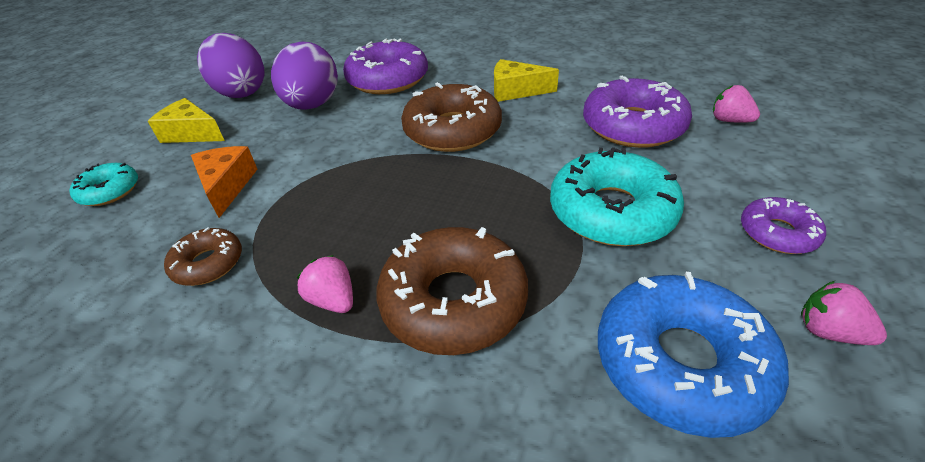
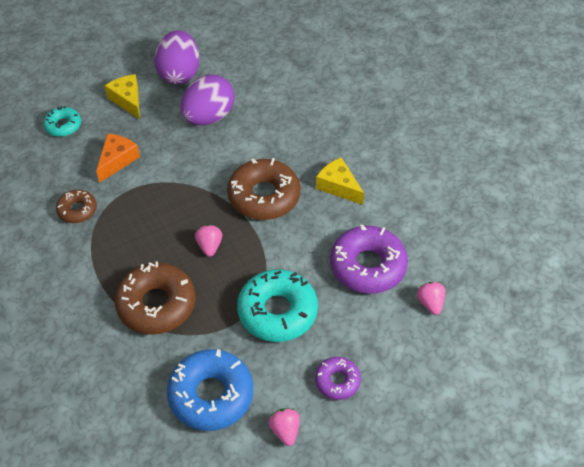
camera: 35 degrees right, 10 degrees up
pink strawberry [297,255,353,313] -> pink strawberry moved to [195,225,222,257]
purple donut [343,38,428,94] -> none

